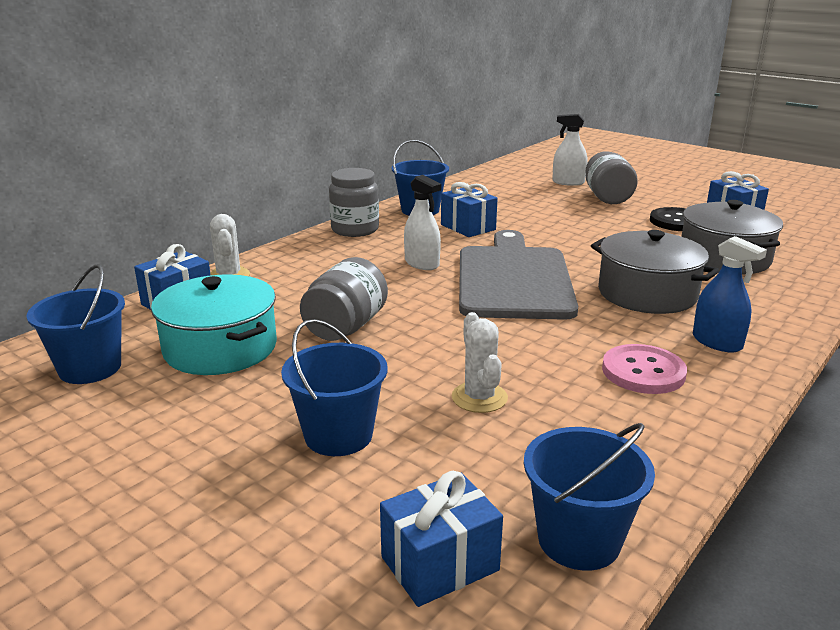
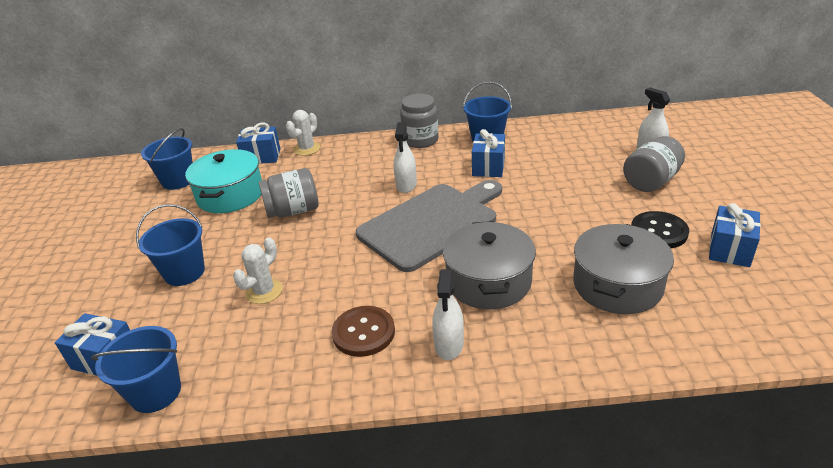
camera: 50 degrees right, 10 degrees up
pink button [602,344,687,394] -> brown button [332,306,395,357]
blue spray bottle [693,236,767,353] -> white spray bottle [432,269,464,360]

